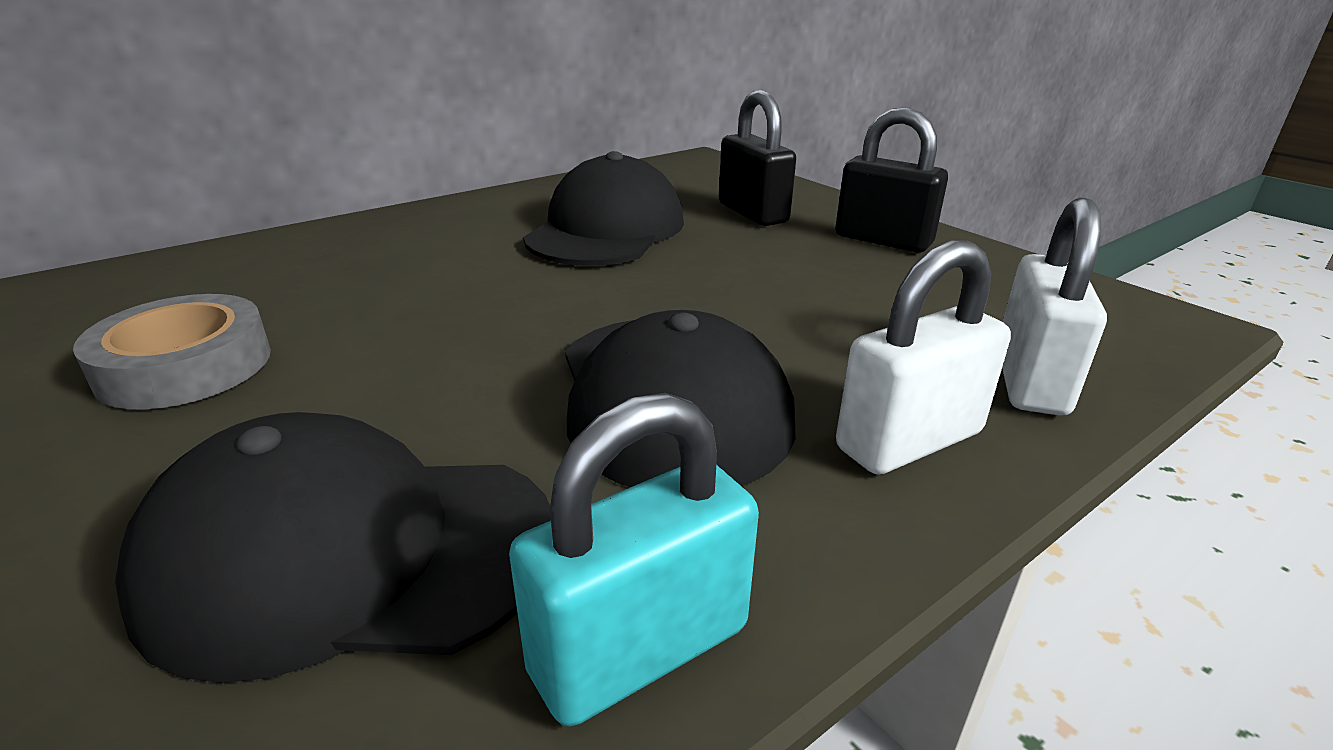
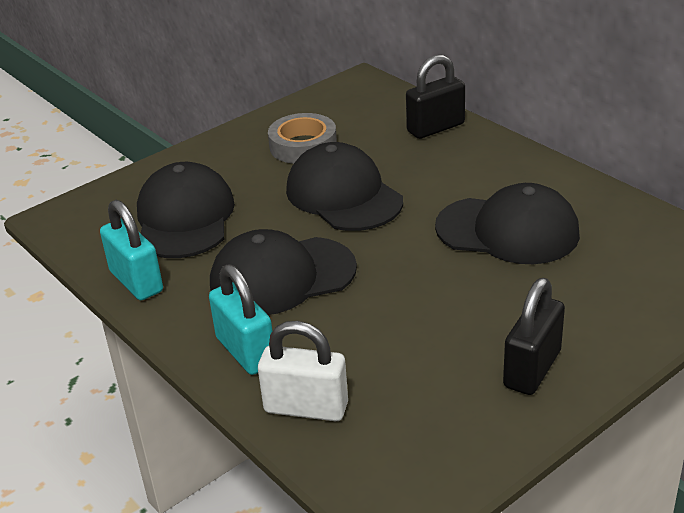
camera: 90 degrees right, 5 degrees up
black padlock [719,90,796,226] -> black padlock moved to [406,54,465,139]
white padlock [836,240,1011,475] -> turquoise padlock [209,264,272,375]
none -> black cap [286,142,403,231]

